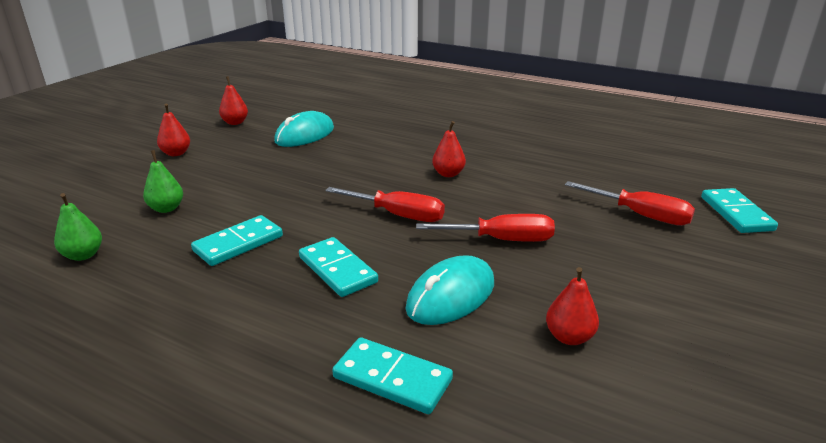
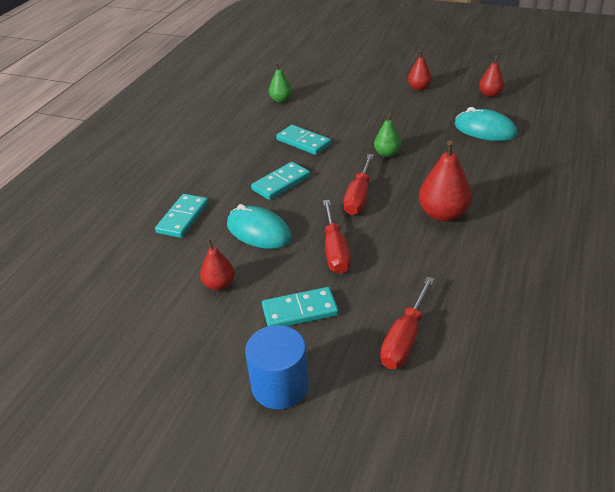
camera: 85 degrees right, 10 degrees up
green pear [143,150,183,213] -> green pear moved to [374,112,401,157]
red pear [432,121,466,177] -> red pear [419,141,472,222], size x1.66
turquoise domino [701,188,778,233] -> turquoise domino moved to [262,287,338,326]
none -> blue cylinder [245,325,309,409]

